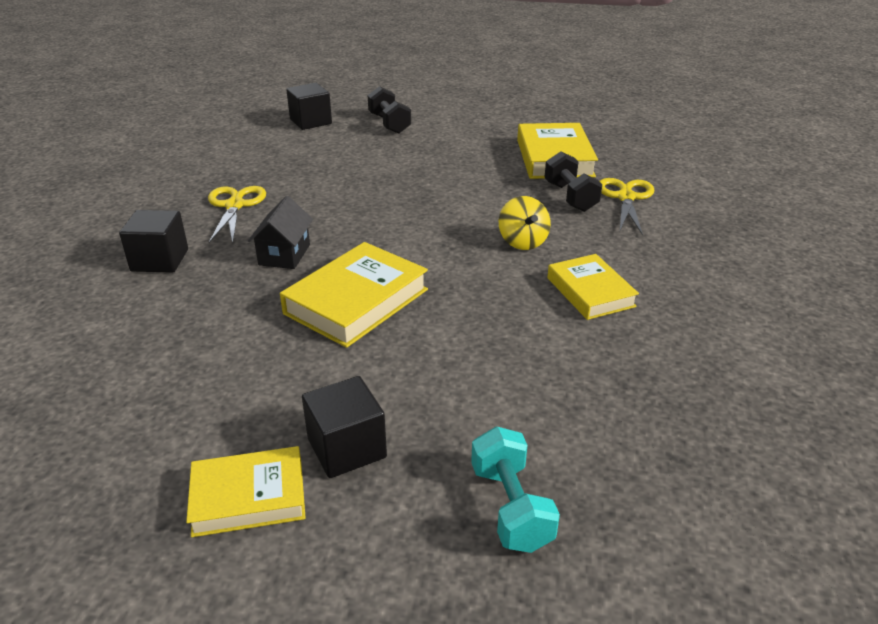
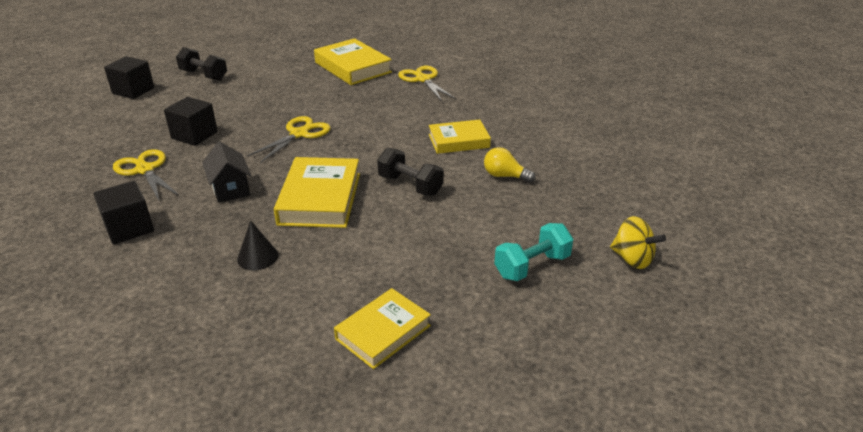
camera: 35 degrees left, 0 degrees up
black cube [302,376,387,478] -> black cube moved to [164,97,218,146]
turquoise dumbbell [471,426,560,553] -> turquoise dumbbell turned 75 degrees counterclockwise [494,223,573,281]
yellow spinning top [499,196,551,250] -> yellow spinning top moved to [610,216,666,269]
black dumbbell [544,151,602,212] -> black dumbbell moved to [377,148,444,196]
yellow book [547,254,639,320] -> yellow book turned 45 degrees counterclockwise [429,119,491,154]
none -> black cone [237,220,278,270]
none -> yellow scissors [247,116,331,163]
none -> yellow light bulb [484,147,536,183]

